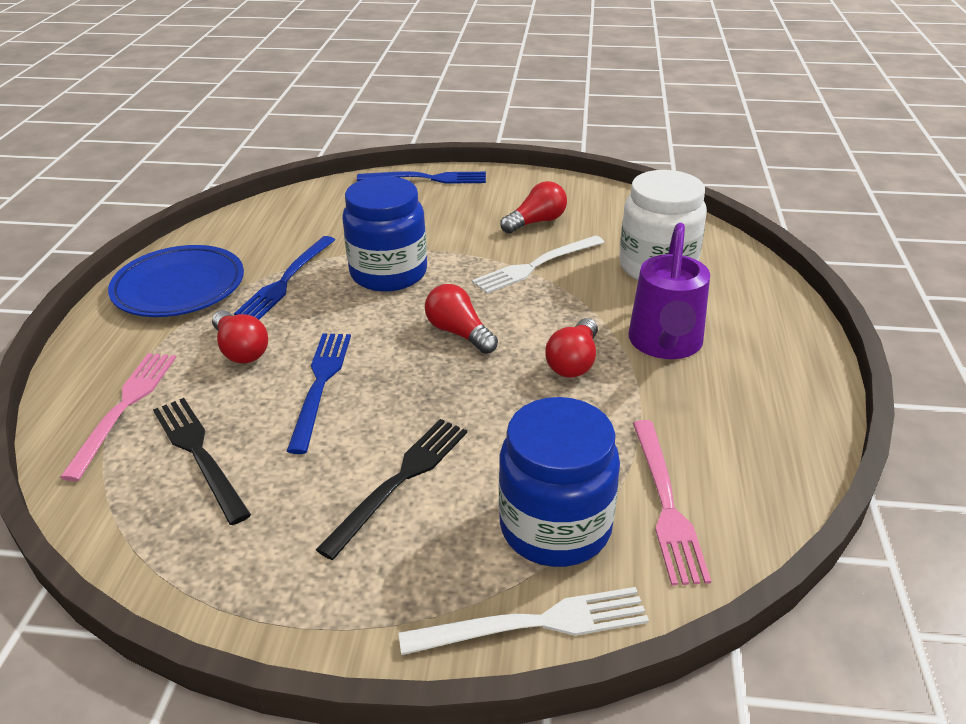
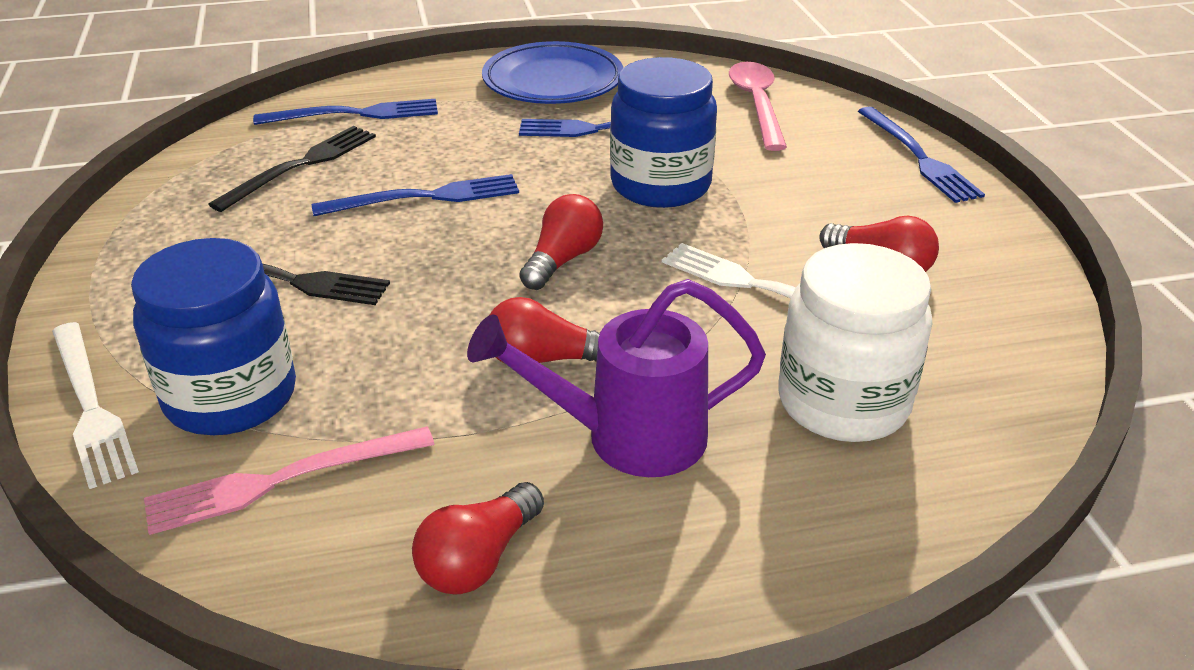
camera: 70 degrees right, 0 degrees up
pink fork [60,353,176,481] -> blue fork [253,99,438,125]
red light bulb [212,310,268,363] -> red light bulb moved to [412,482,544,594]
none -> pink spoon [729,62,787,151]

